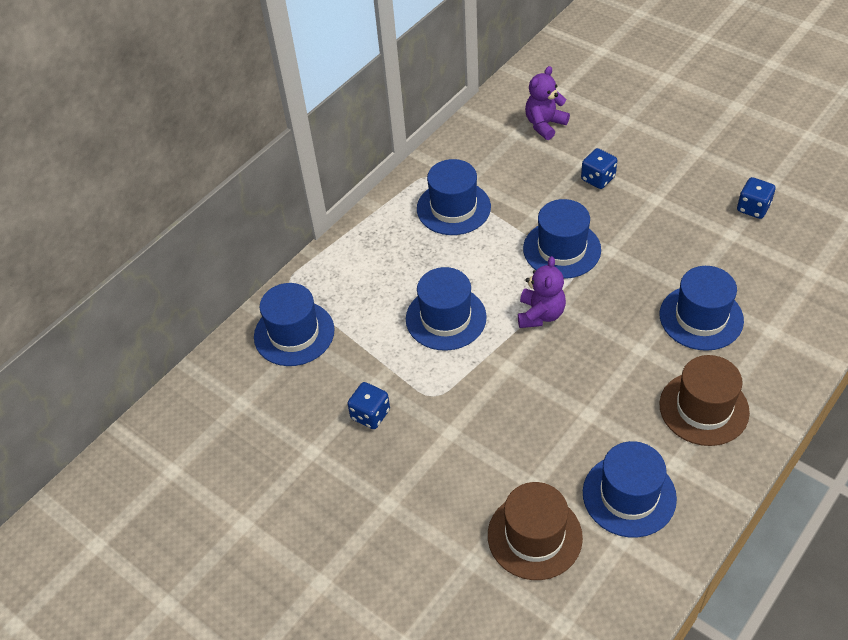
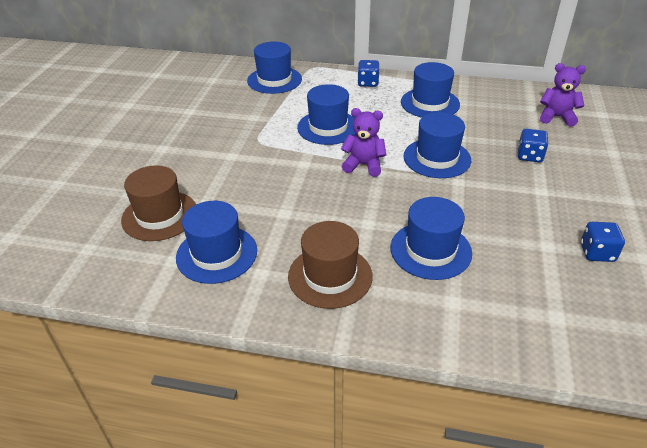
camera: 60 degrees right, 10 degrees down
blue dice [347,382,390,429] -> blue dice moved to [357,60,380,87]
purple teddy bear [518,256,566,328] -> purple teddy bear turned 150 degrees counterclockwise [341,108,386,177]

